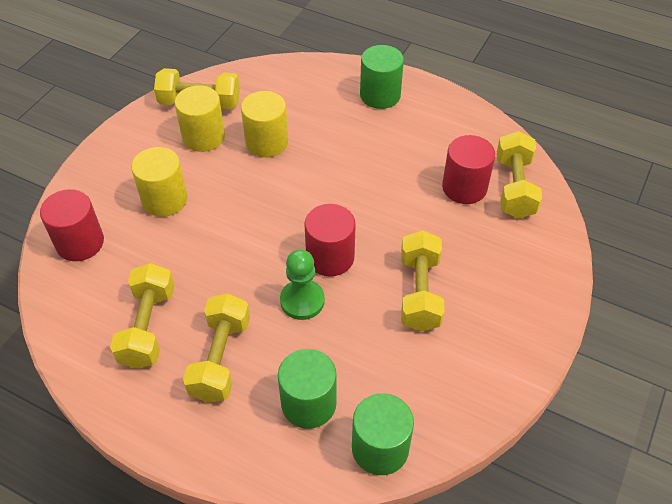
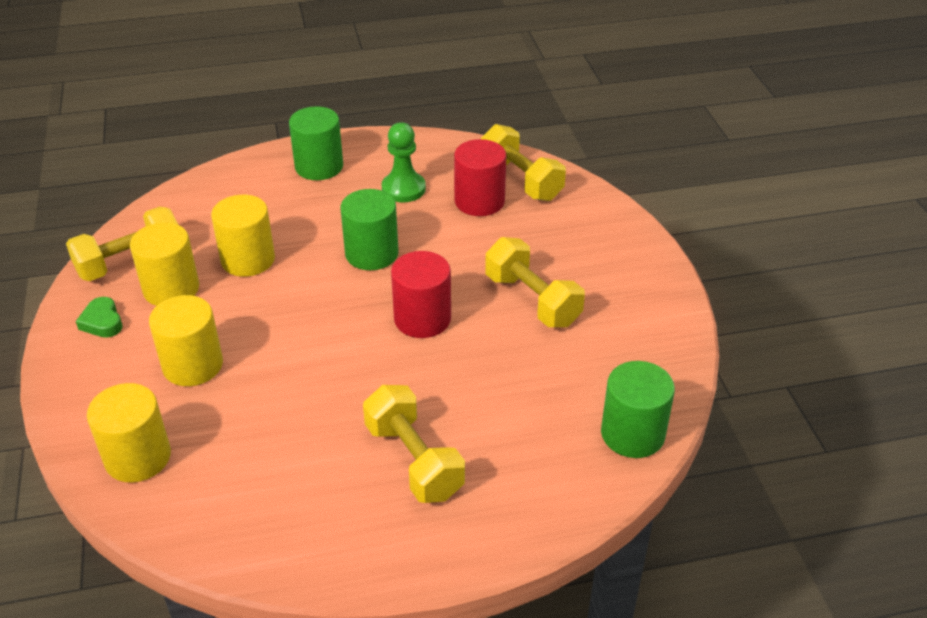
camera: 40 degrees left, 10 degrees down
red cylinder [40,189,104,261] -> yellow cylinder [87,383,171,483]
yellow dumbbell [110,263,175,369] -> none
green cylinder [278,349,337,429] -> green cylinder moved to [340,189,399,270]
green pawn [280,249,325,320] -> green pawn moved to [382,122,426,202]
none -> green heart [76,297,122,338]

